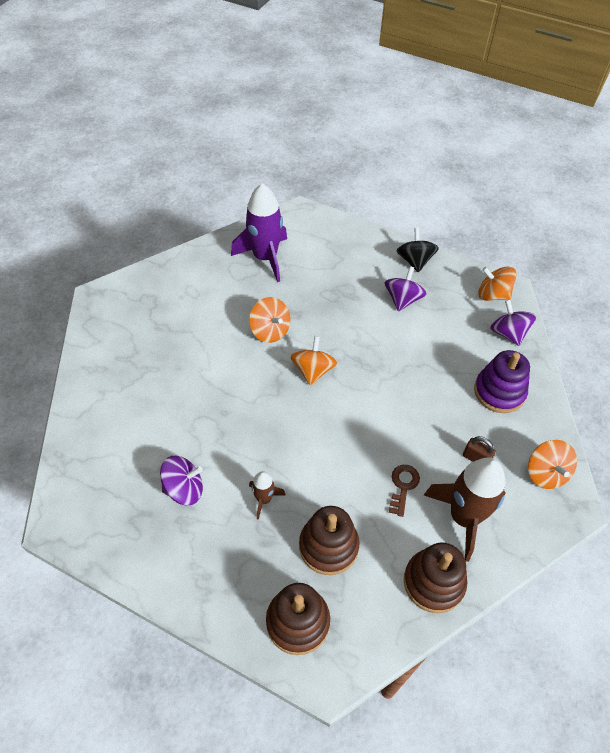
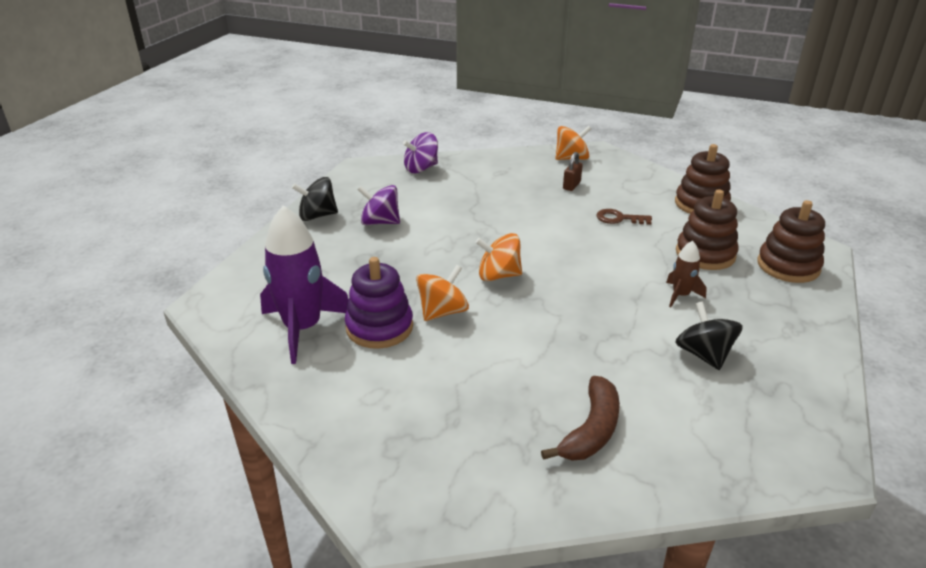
camera: 95 degrees left, 20 degrees down
purple spinning top [160,456,203,505] -> black spinning top [675,302,743,370]
brown rocket [424,458,506,562] -> none
purple stacking toy [474,350,530,413] -> purple stacking toy moved to [345,257,413,349]
orange spinning top [478,267,517,301] -> none
none -> brown banana [541,376,620,460]

